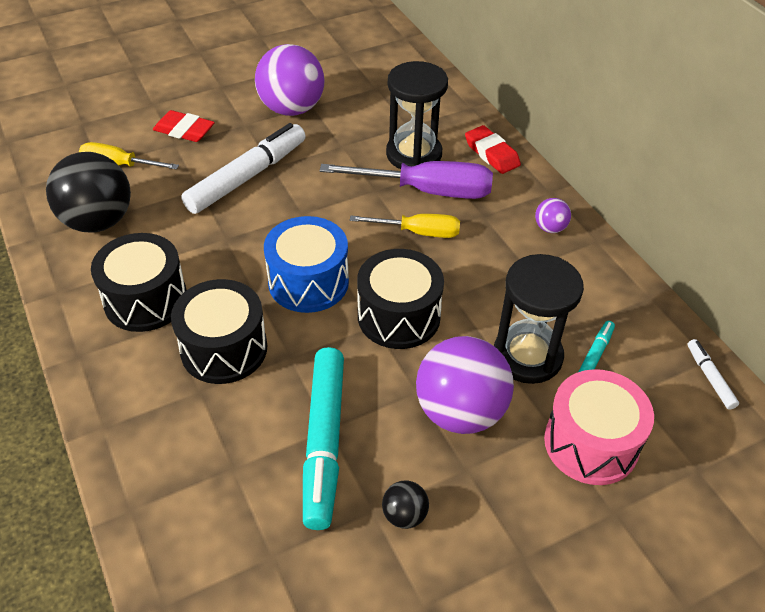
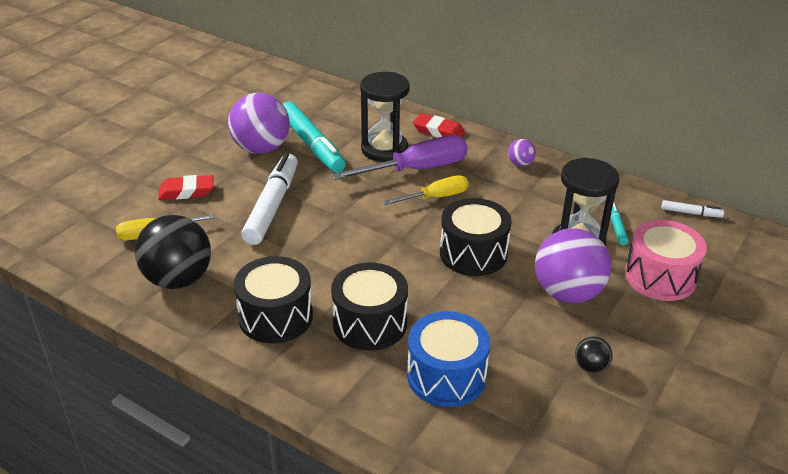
camera: 30 degrees left, 10 degrees down
blue drum [264,216,349,313] -> blue drum moved to [407,311,490,407]
turquoise marker [303,347,344,530] -> turquoise marker moved to [283,101,346,173]
white marker [687,339,739,410] -> white marker turned 150 degrees clockwise [661,200,724,218]

